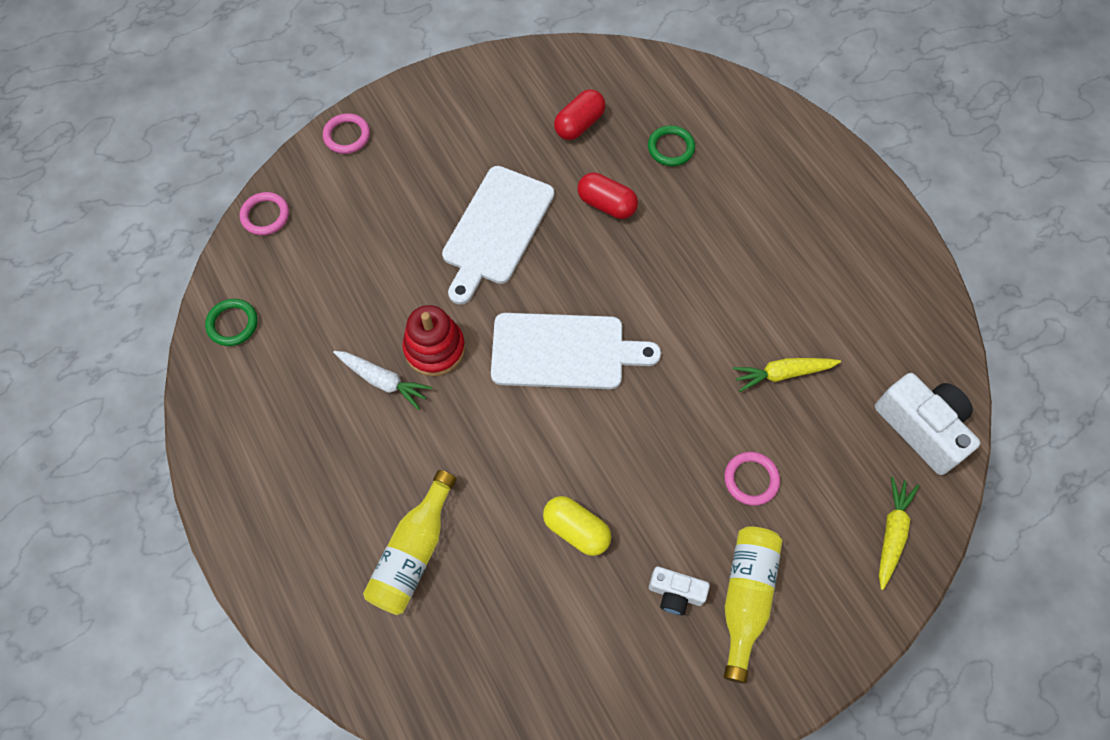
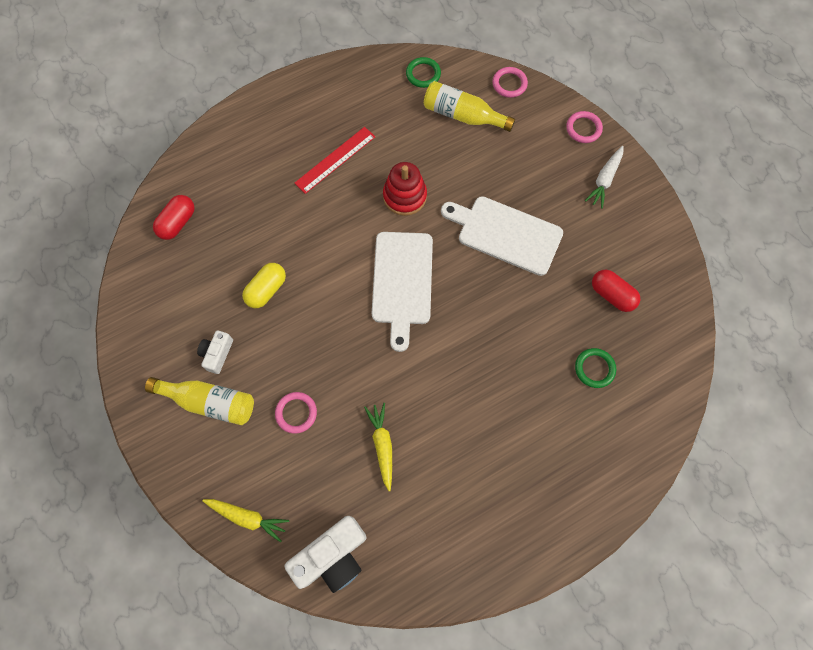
camera: 90 degrees right, 5 degrees up
white carrot [333,351,432,410] -> white carrot moved to [585,146,623,209]
yellow bottle [363,470,456,615] -> yellow bottle moved to [424,81,515,132]
red capsule [578,172,638,219] -> red capsule moved to [153,195,195,240]
none -> red ruler [295,127,375,194]

